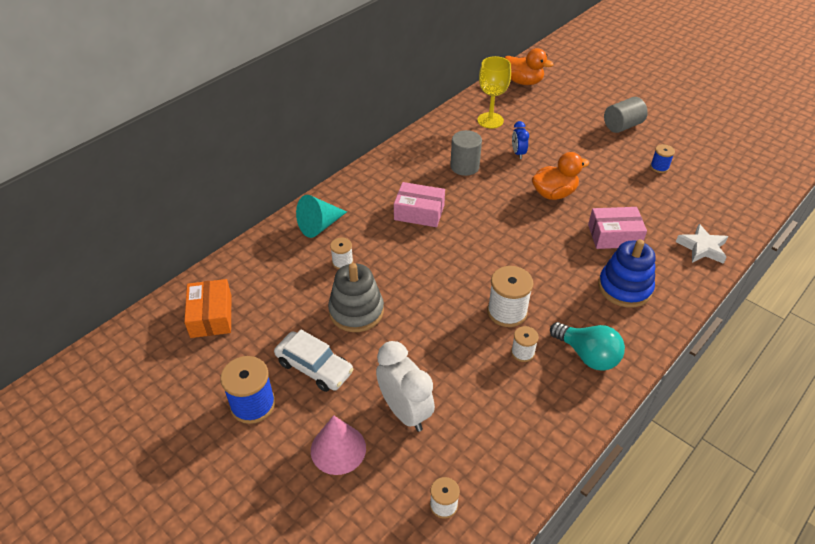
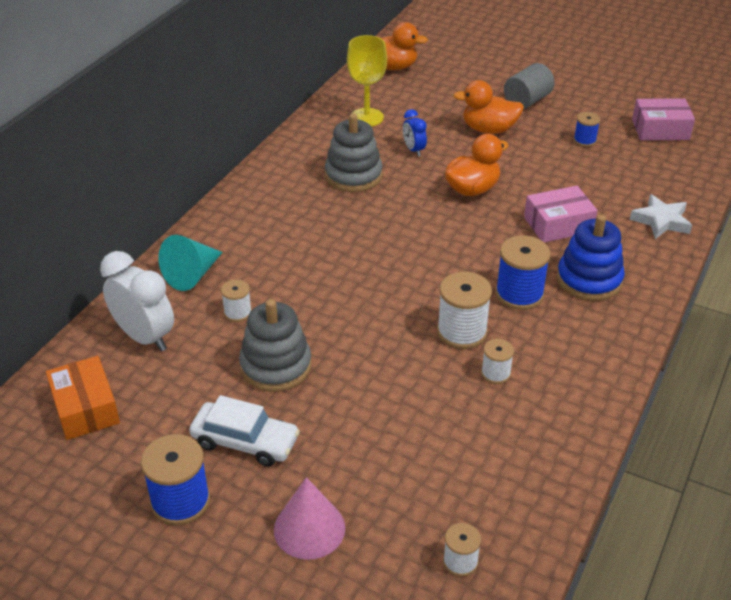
camera: 15 degrees left, 5 degrees down
white clock [376,341,435,432] -> white clock moved to [100,251,174,351]
pink box [394,182,445,227] -> pink box moved to [632,98,695,140]
grey cylinder [450,130,482,176] -> grey stacking toy [325,113,383,192]
turquoise light bulb [550,322,625,371] -> none
none -> orange duck [453,80,524,134]
none -> blue spool [495,235,551,310]

